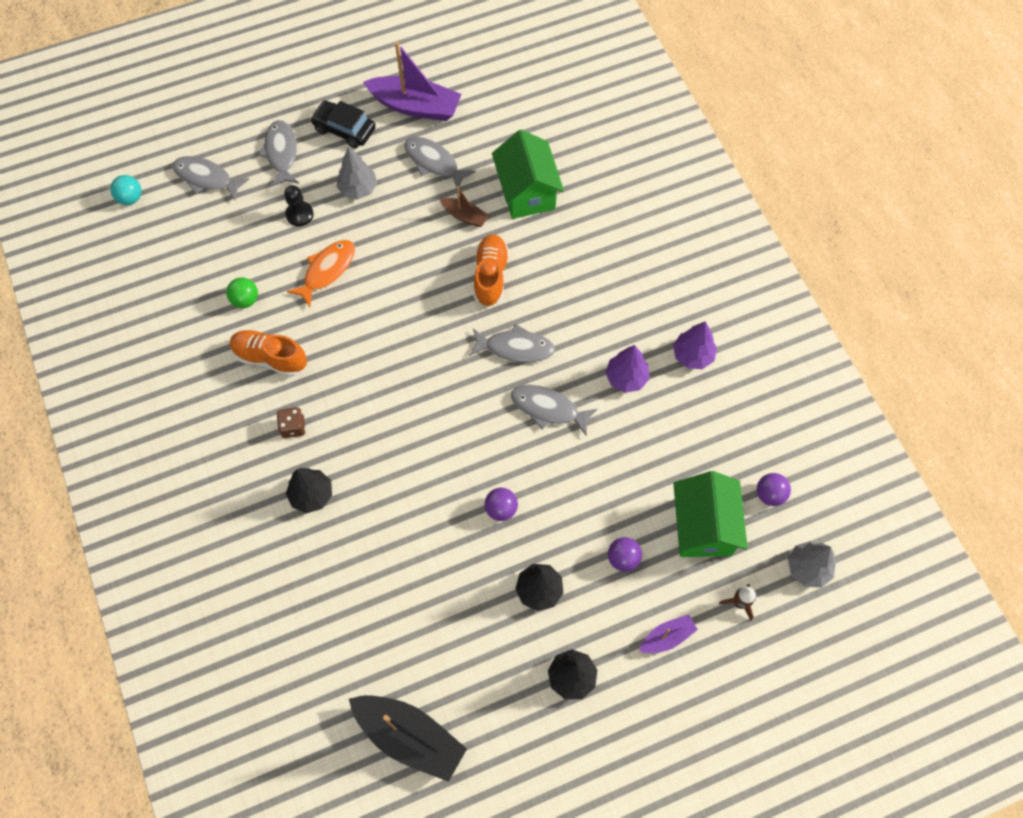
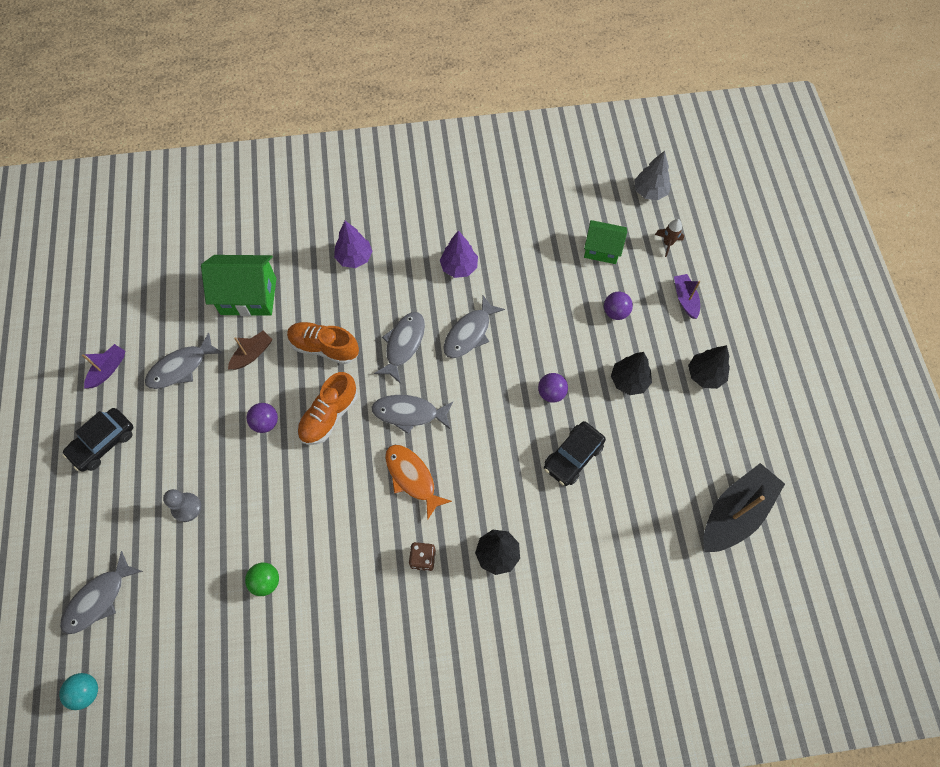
camera: 75 degrees left, 0 degrees up
orange shoe [230,330,307,377] -> orange shoe moved to [297,372,358,445]
grey fish [258,120,299,187] -> grey fish moved to [371,395,453,434]
black pawn [284,185,314,226] -> grey pawn [163,489,201,522]
orange fish [287,240,355,307] -> orange fish moved to [385,445,452,520]
grey tree [336,147,377,199] -> none
purple boat [363,42,461,121] -> purple boat [82,344,125,389], size x0.51
purple tree [673,321,717,369] -> purple tree moved to [334,221,373,268]
green house [673,471,748,557] -> green house [584,220,627,264], size x0.65
purple ball [757,473,791,506] -> purple ball moved to [247,403,278,433]
none -> black car [544,421,606,486]

